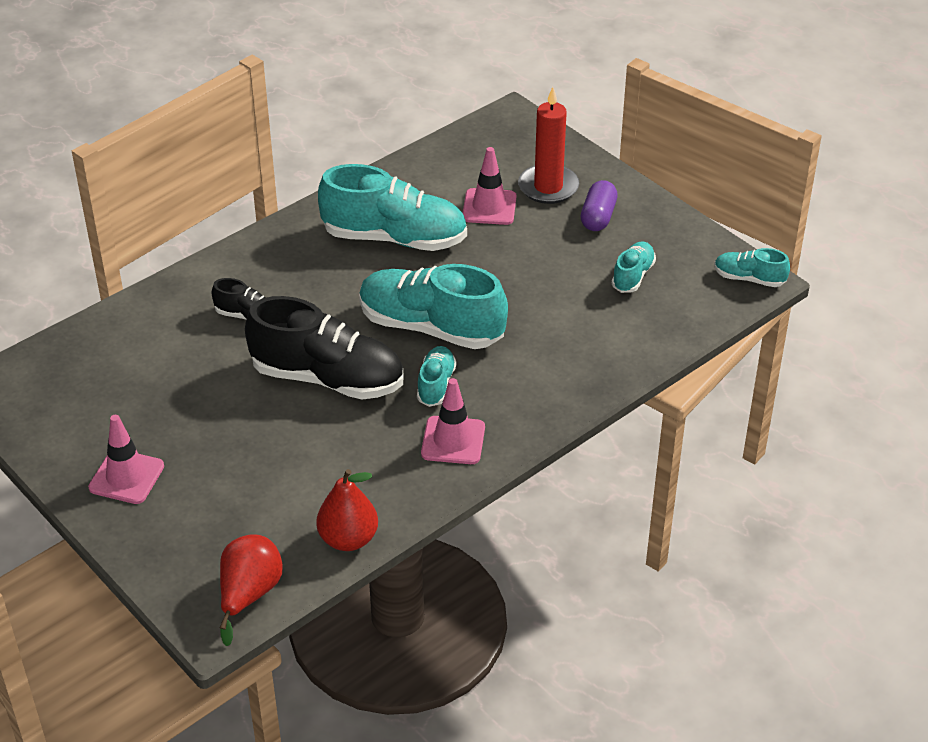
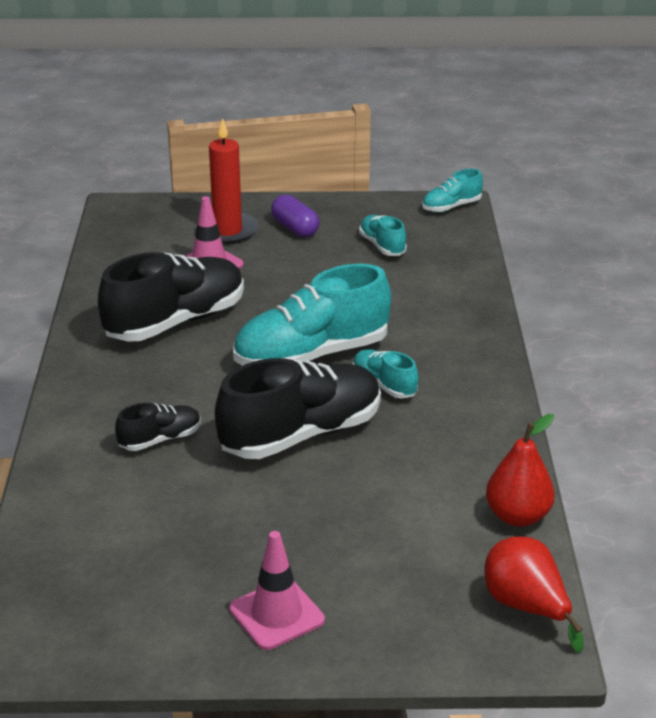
camera: 50 degrees left, 10 degrees down
turquoise shoe [318,164,467,251] -> black shoe [98,252,244,342]
pink traffic cone [421,378,485,464] -> none

